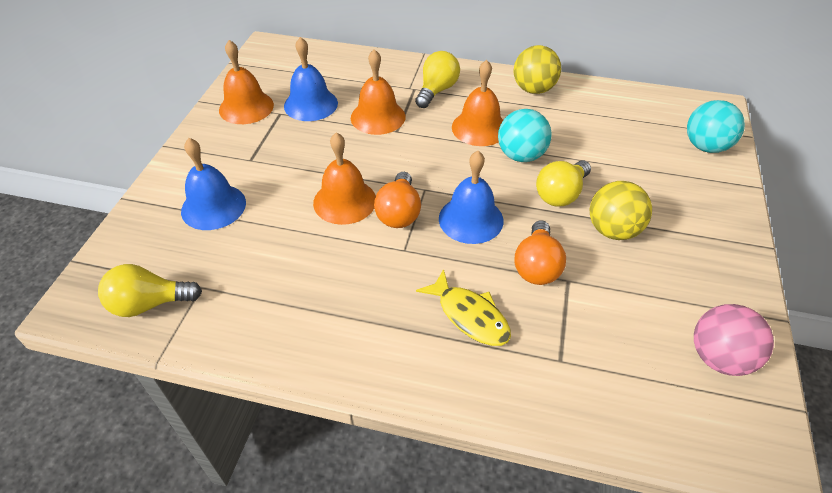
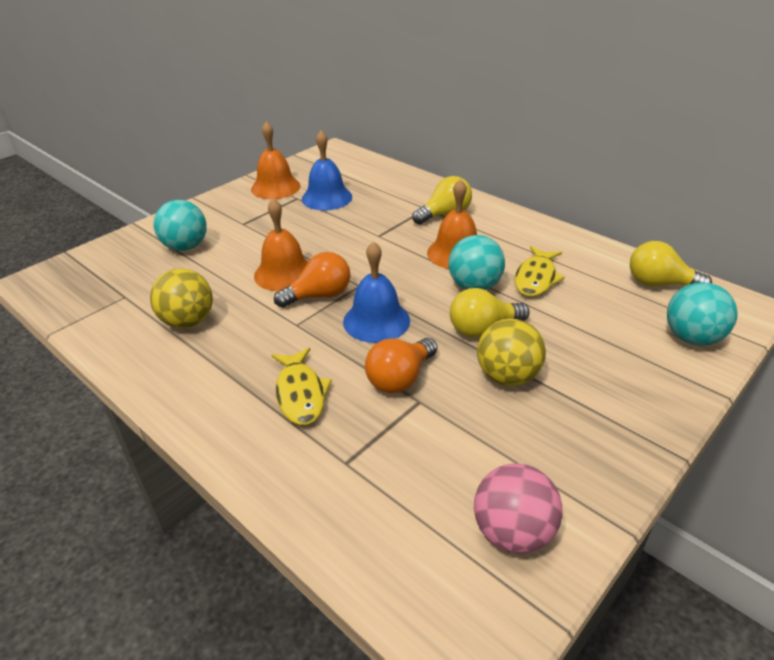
camera: 30 degrees right, 10 degrees down
yellow light bulb [98,264,202,317] -> yellow light bulb moved to [630,241,712,286]
blue bell [181,138,246,230] -> turquoise ball [154,200,207,251]
orange bell [351,49,406,135] -> none
orange light bulb [374,172,421,228] -> orange light bulb turned 150 degrees counterclockwise [274,252,350,308]
yellow ball [514,45,561,94] -> yellow ball moved to [150,269,213,328]
none -> yellow fish [515,246,565,297]

